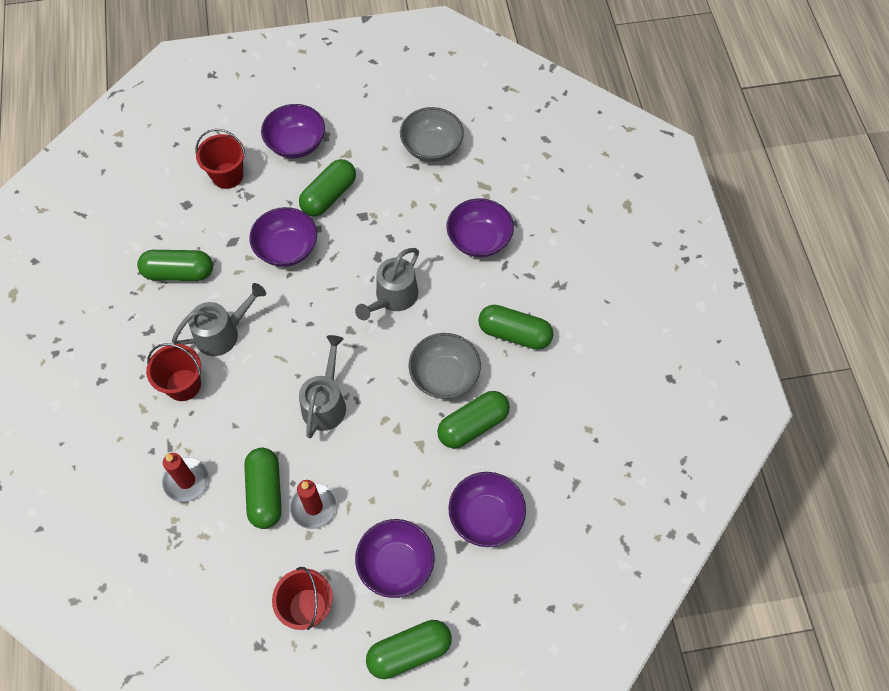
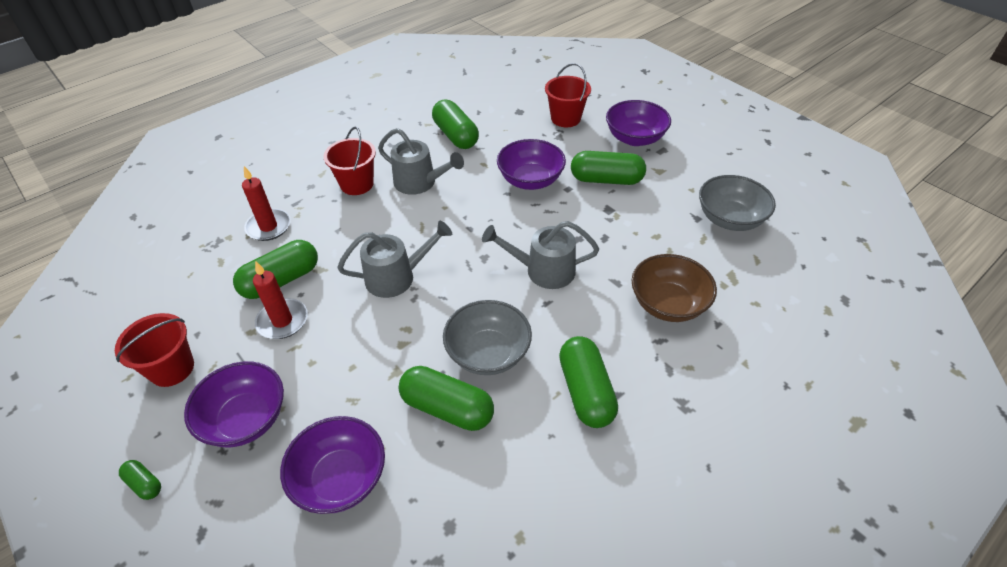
camera: 60 degrees right, 15 degrees down
green capsule [366,620,452,679] -> green capsule [119,460,161,500], size x0.48
purple bowl [447,198,514,257] -> brown bowl [632,254,717,322]

